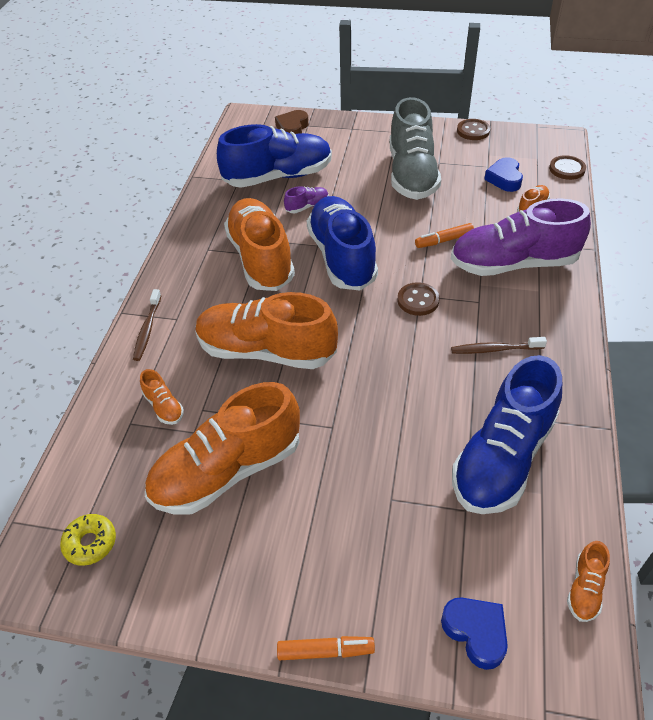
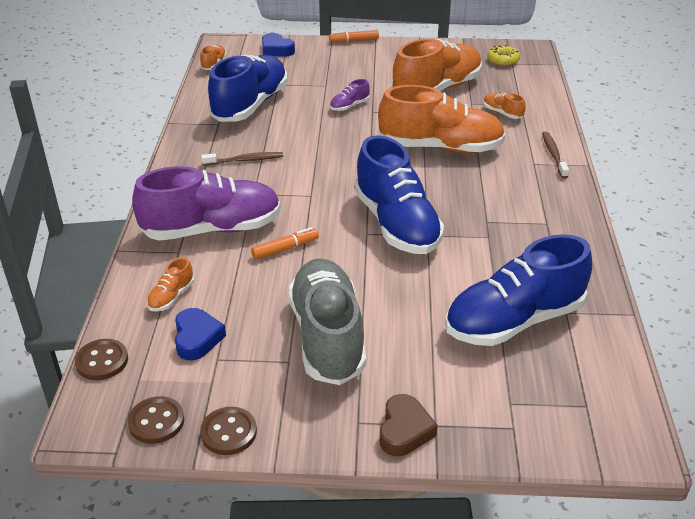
camera: 170 degrees right, 10 degrees down
orange shoe [224,198,295,291] -> none
brown heart [275,110,309,134] -> brown heart moved to [380,394,438,456]
purple shoe [284,186,329,213] -> purple shoe moved to [330,79,370,111]
brown button [397,282,440,316] -> brown button moved to [128,396,184,444]

